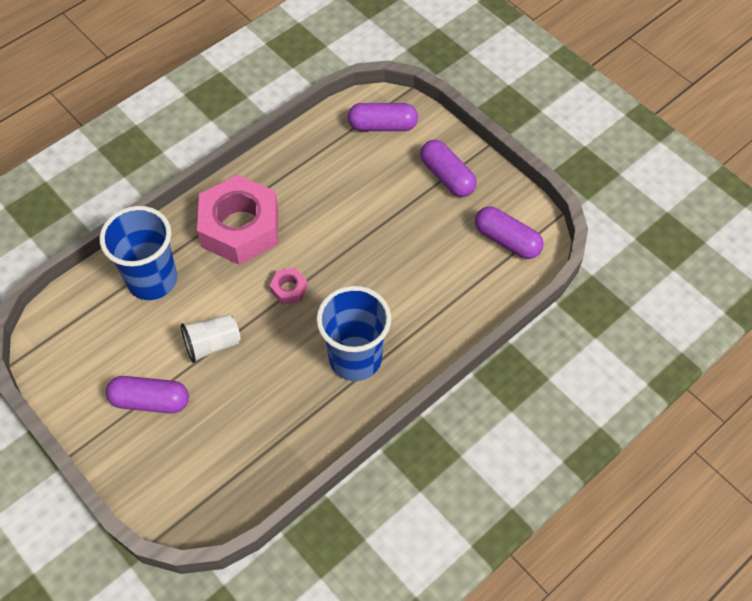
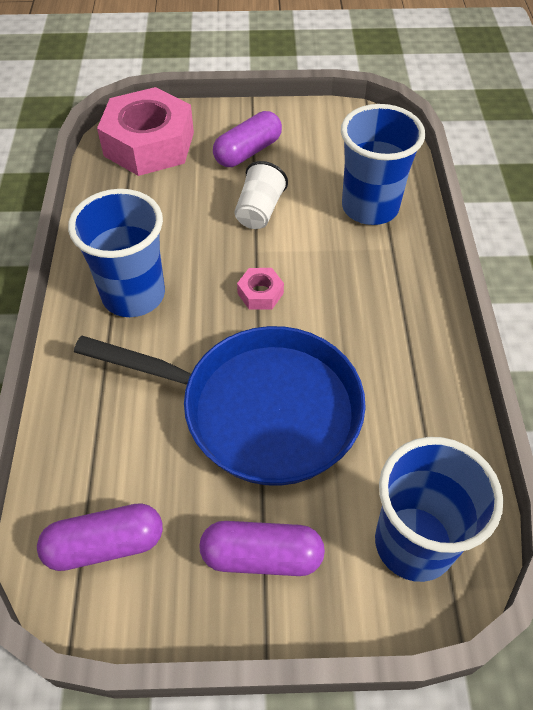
camera: 130 degrees right, 5 degrees down
pink nut [197,175,278,265] -> pink nut moved to [97,87,194,176]
purple capsule [348,103,418,131] -> blue cup [375,437,503,582]
none -> blue pan [74,326,366,486]

